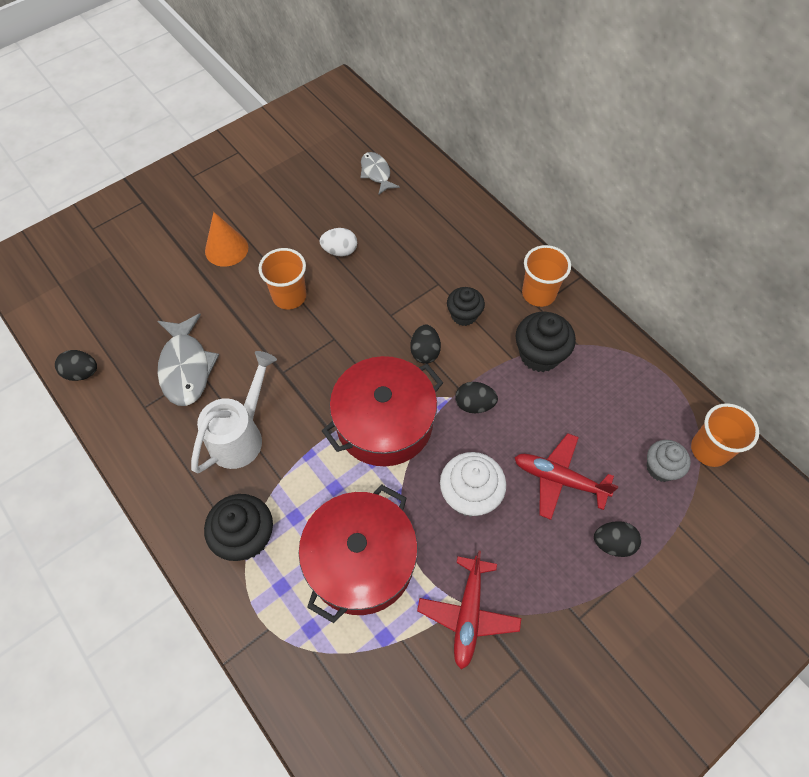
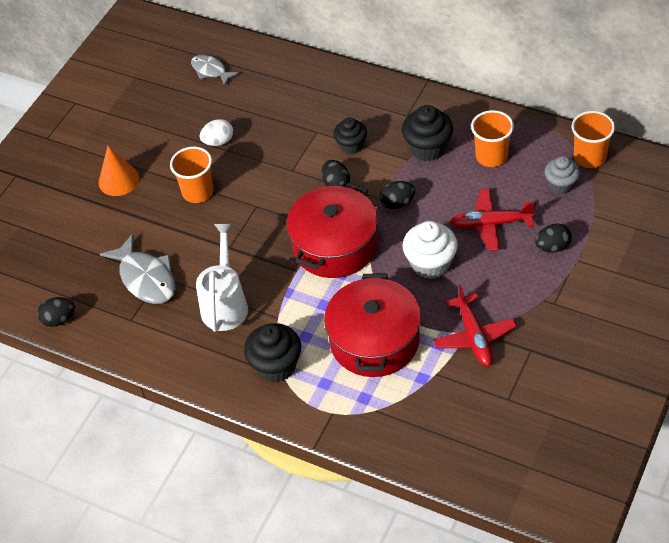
camera: 20 degrees left, 10 degrees down
orange cup [522,245,571,307] -> orange cup moved to [471,110,514,167]

